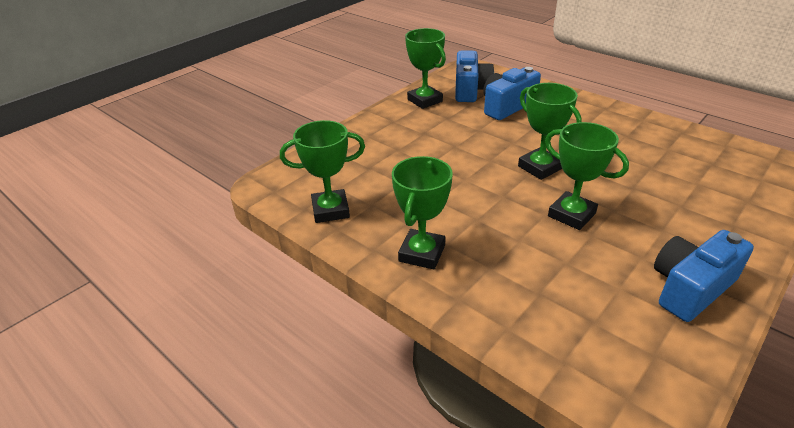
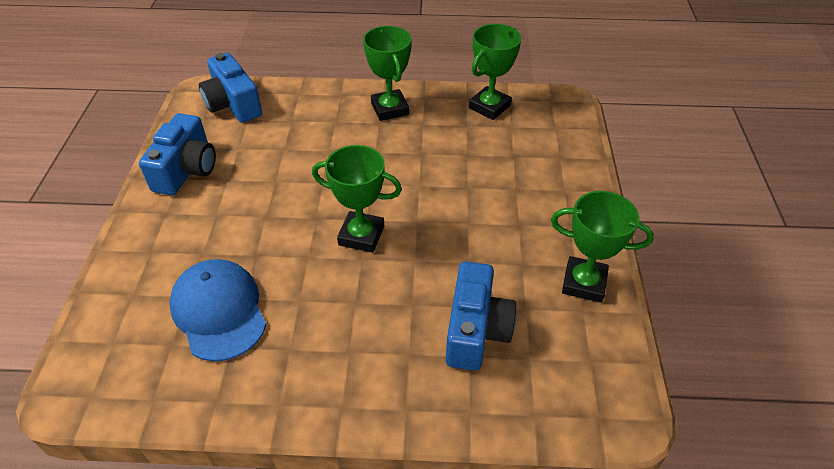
camera: 140 degrees right, 10 degrees up
blue camera [455,51,494,102] -> blue camera moved to [199,53,262,123]
green trophy [545,122,629,230] -> none
none -> blue cap [169,259,267,361]

